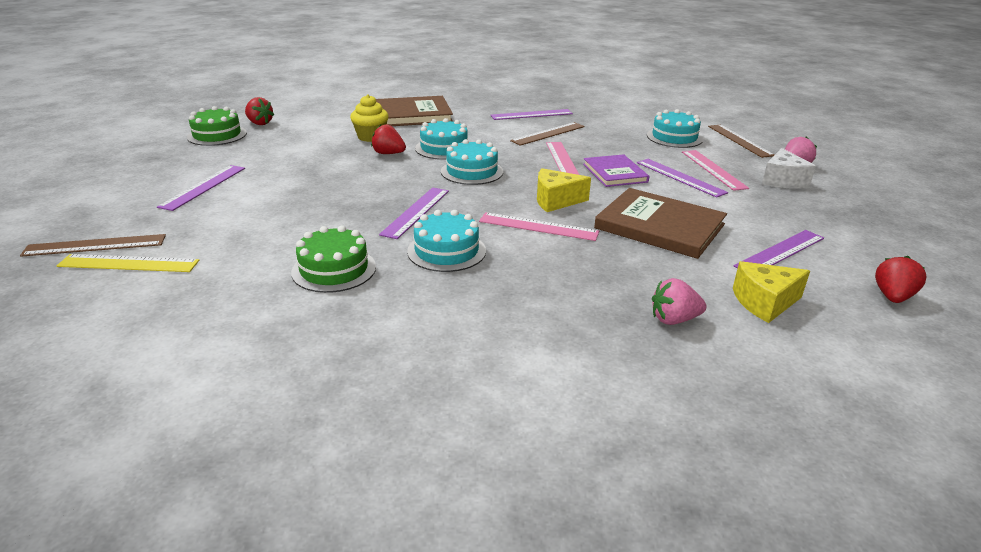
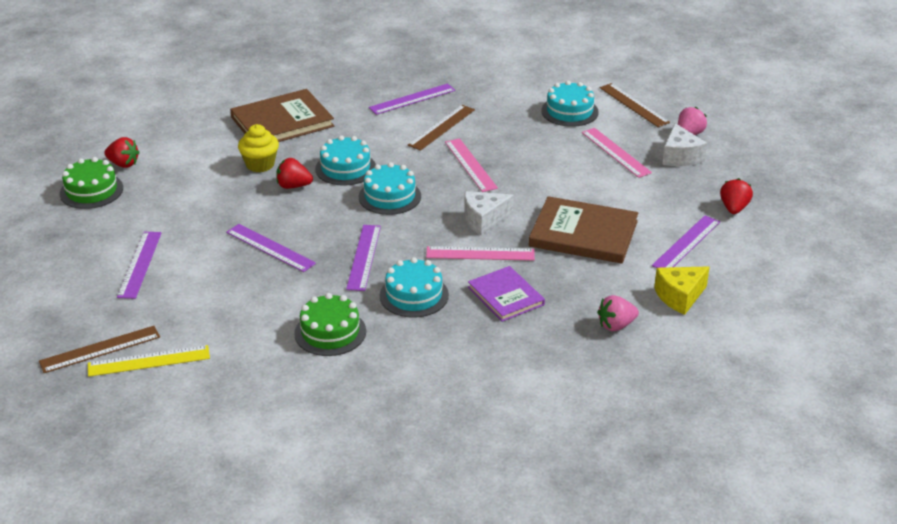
camera: 15 degrees left, 5 degrees up
yellow cheese [537,168,591,212] -> white cheese [464,191,514,236]
purple book [583,154,649,187] -> purple book moved to [468,266,545,322]
purple ruler [637,159,728,198] -> purple ruler moved to [226,224,316,272]
red strawberry [875,256,927,303] -> red strawberry moved to [720,178,753,214]

